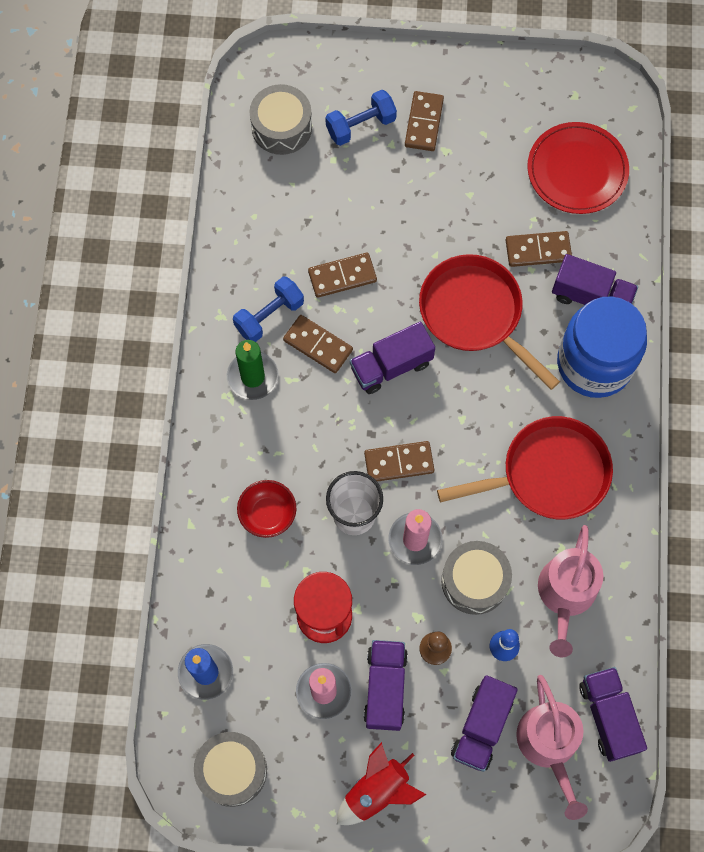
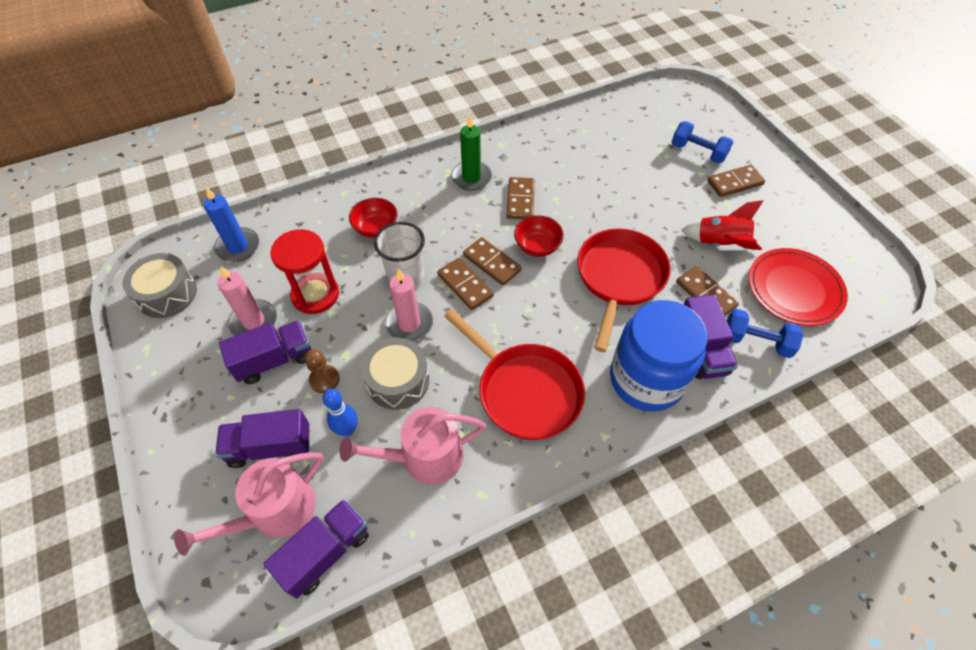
camera: 60 degrees right, 15 degrees down
blue dumbbell [233,276,304,342] -> blue dumbbell moved to [727,309,804,358]
grey drum [250,84,312,155] -> none
brown domino [308,253,377,298] -> brown domino moved to [463,237,522,286]
red rocket [337,742,426,825] -> red rocket moved to [681,200,764,250]
purple truck [350,321,435,394] -> red bowl [514,215,564,257]

